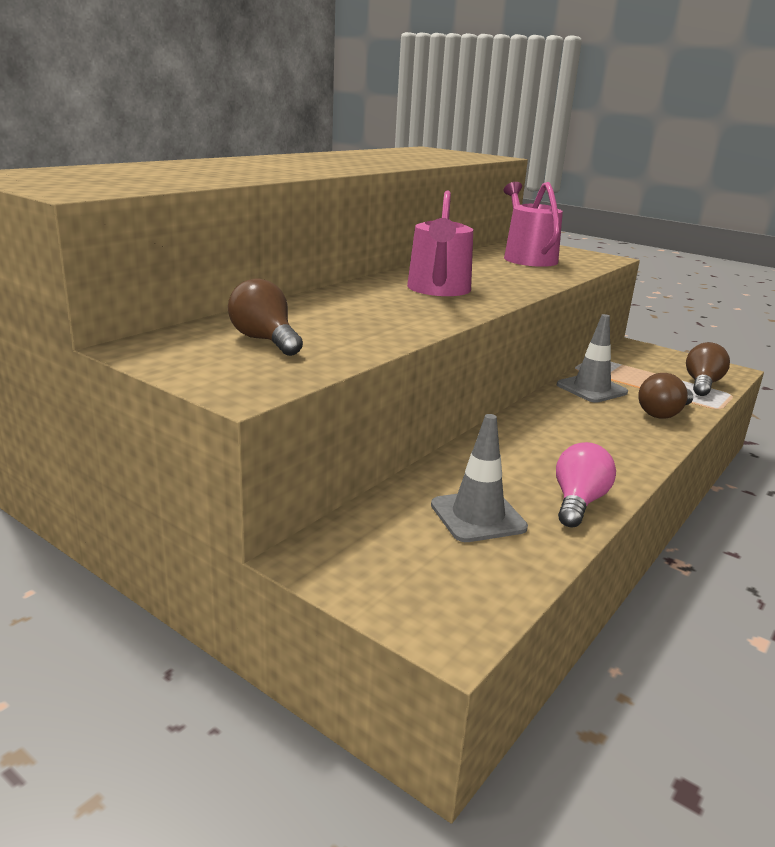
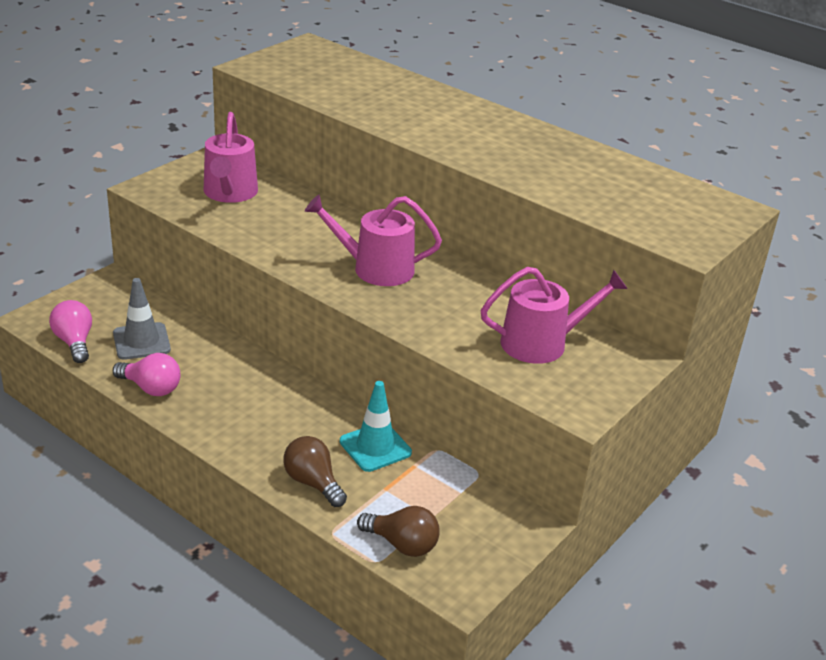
camera: 90 degrees right, 10 degrees up
brown light bulb [228,279,303,356] -> pink watering can [203,112,258,203]
grey traffic cone [557,314,628,403] -> turquoise traffic cone [340,381,412,472]
none -> pink light bulb [49,300,92,363]

